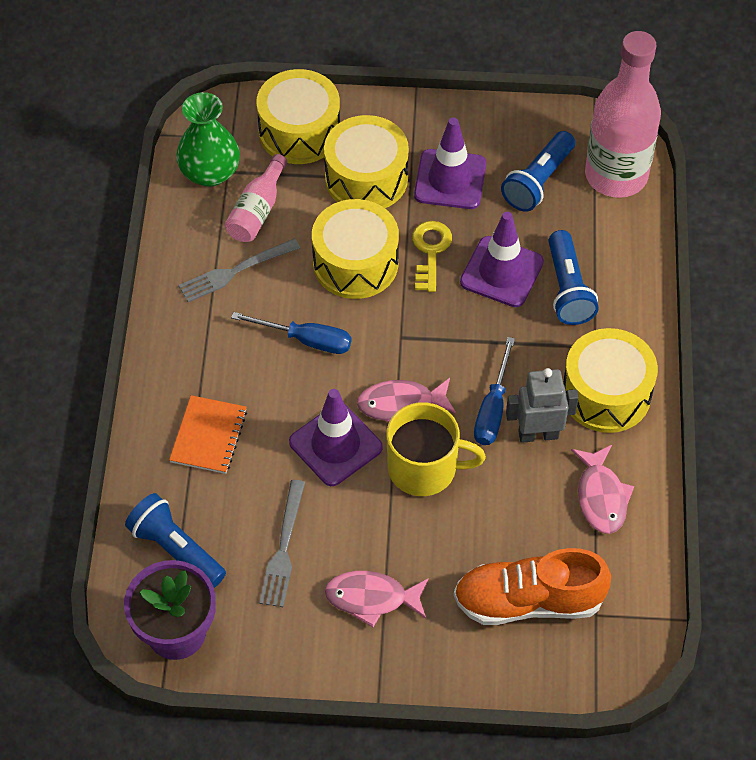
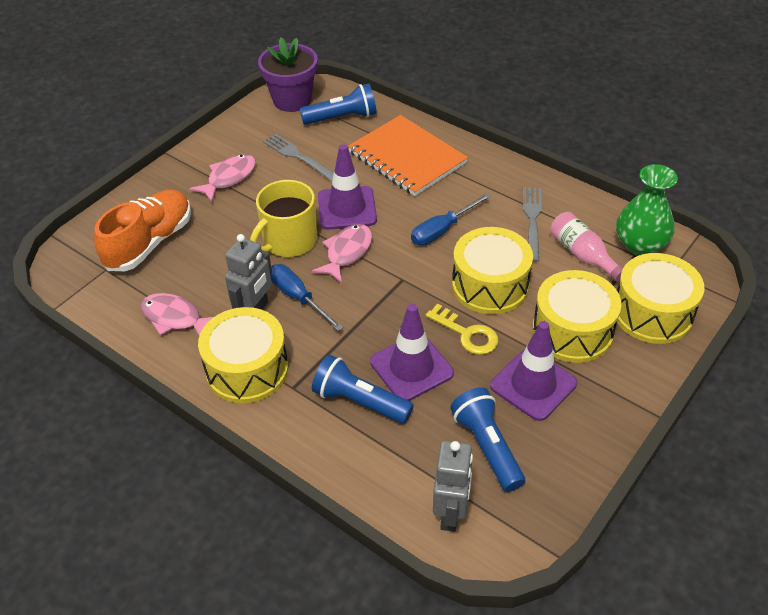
camera: 125 degrees right, 10 degrees down
orange notebook [169,395,247,474] -> orange notebook [348,115,468,196], size x1.71
pink bottle [585,31,661,198] -> grey robot [433,441,473,532]

